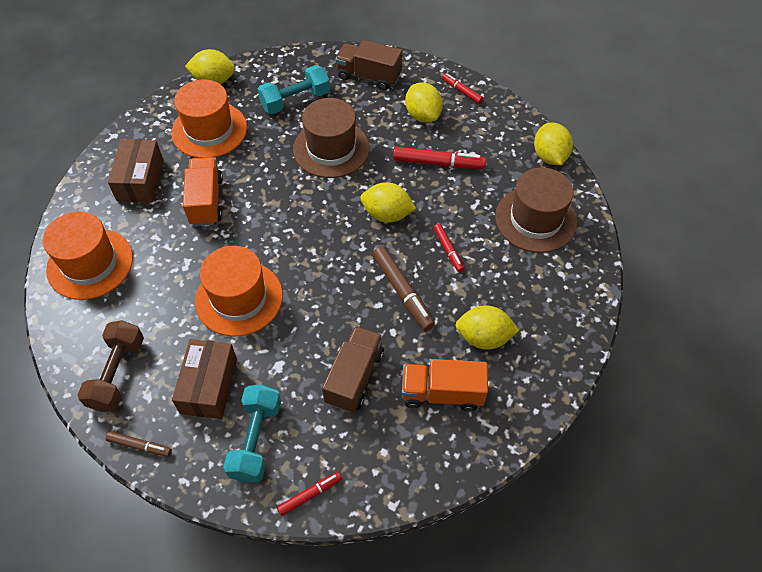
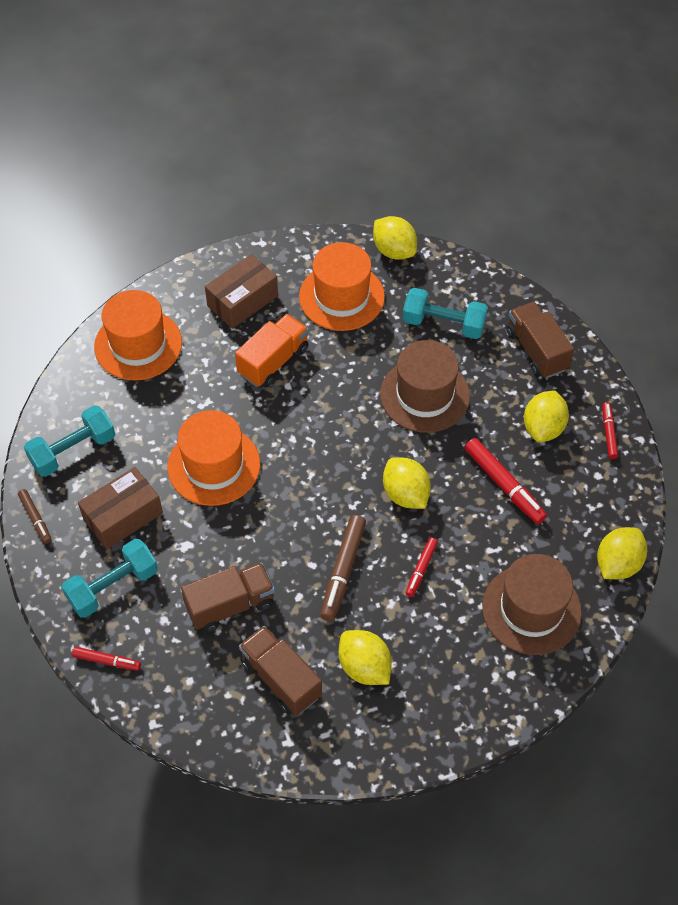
camera: 45 degrees right, 0 degrees up
brown dumbbell [78,320,144,412] -> turquoise dumbbell [24,405,115,477]
orange truck [402,359,488,411] -> brown truck [239,626,322,716]

